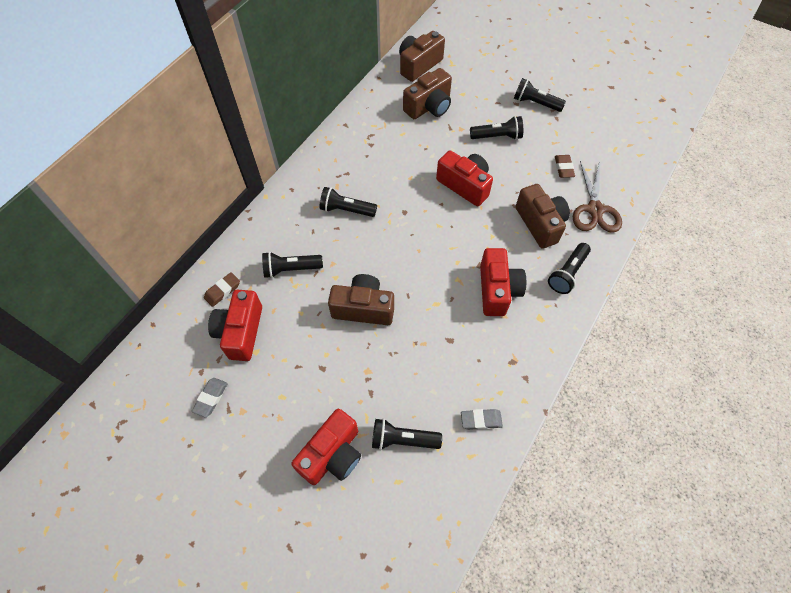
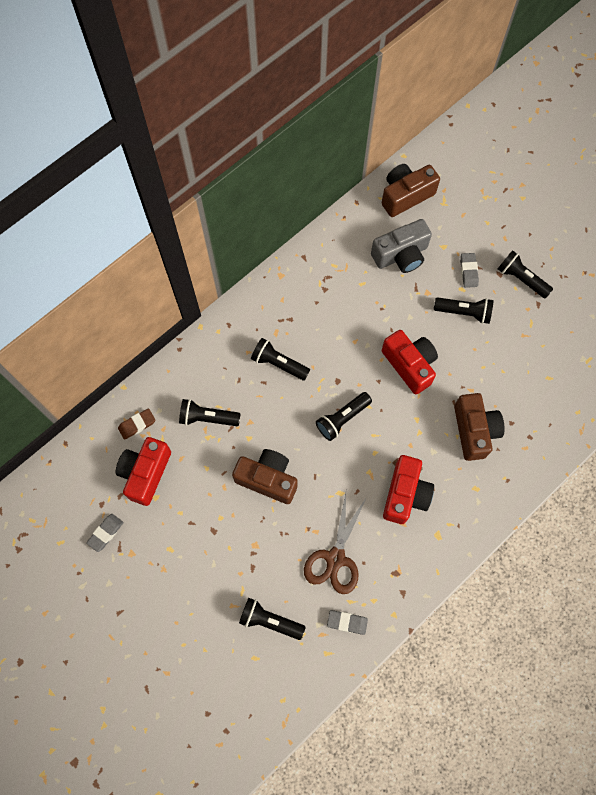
camera: 15 degrees right, 10 degrees up
red camera [291,409,361,485] -> none
brown camera [403,68,452,119] -> grey camera [371,219,432,273]
black flashlight [548,243,591,294] -> black flashlight moved to [316,392,372,441]
brown eraser [555,155,575,178] -> none
brown scissors [573,161,622,232] -> brown scissors moved to [304,493,367,594]
none -> grey eraser [460,253,479,288]

